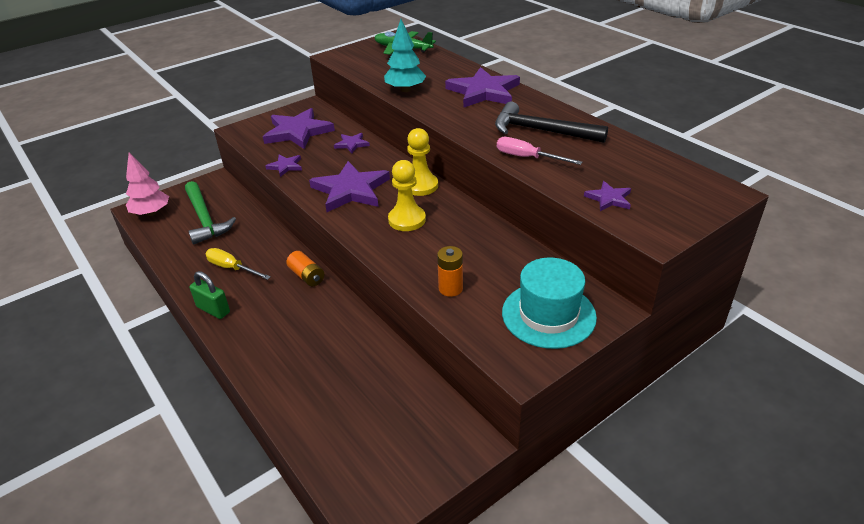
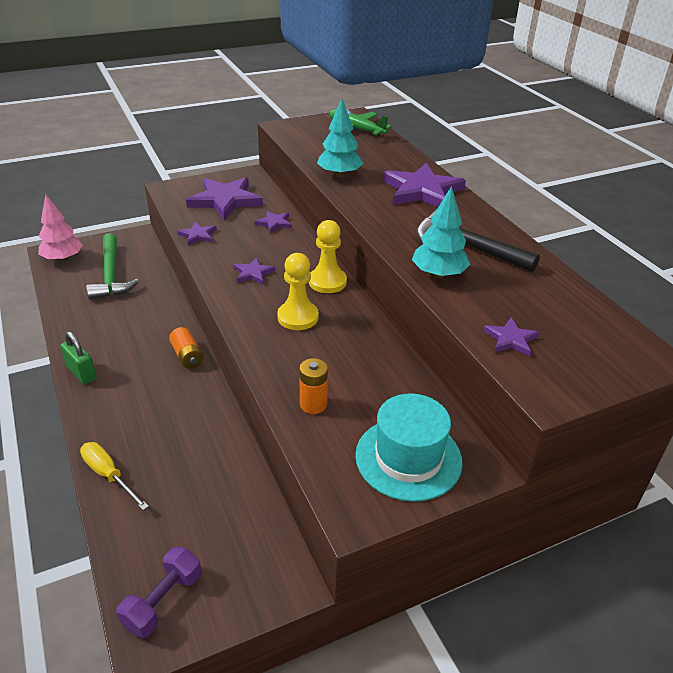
camera: 10 degrees right, 0 degrees up
yellow screwdriver [206,248,271,280] -> yellow screwdriver moved to [80,442,149,510]
purple star [309,161,390,212] -> purple star [234,257,275,284], size x0.49
pink screwdriver [497,137,582,165] -> turquoise tree [412,186,470,278]
none -> purple dumbbell [116,547,201,638]

